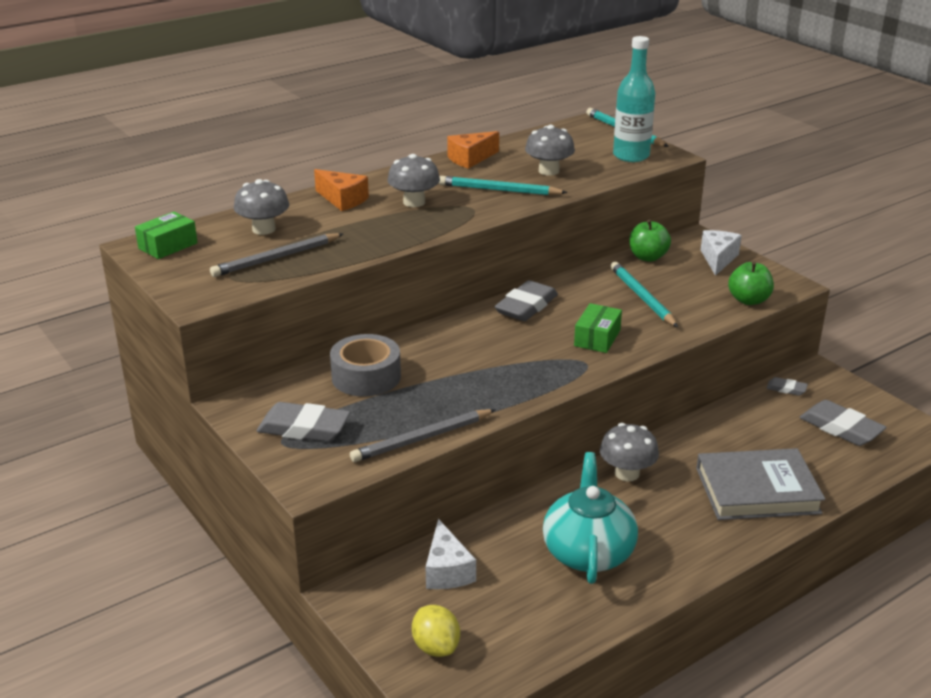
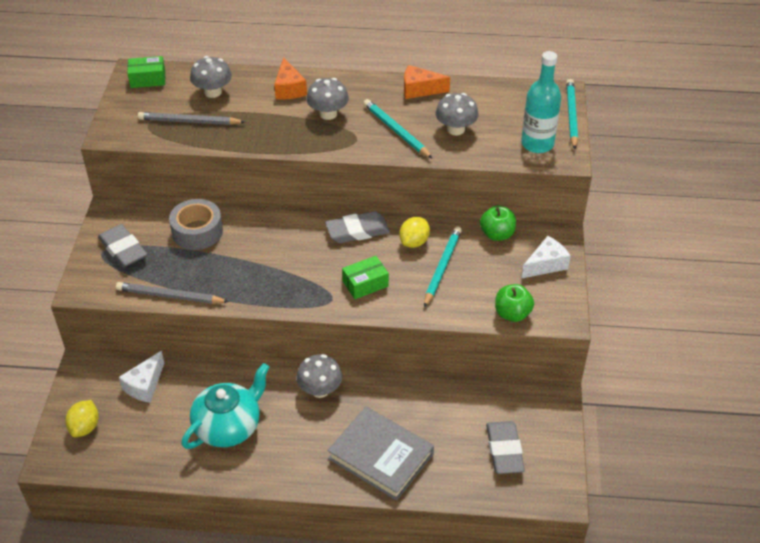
camera: 40 degrees right, 15 degrees up
grey eraser [767,377,808,396] -> none
none -> yellow lemon [399,217,430,248]

